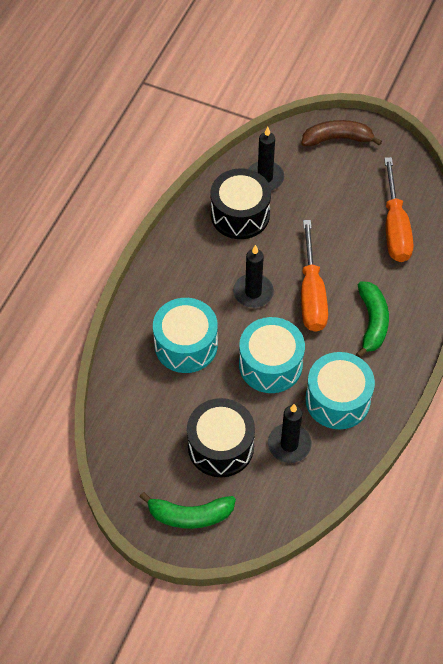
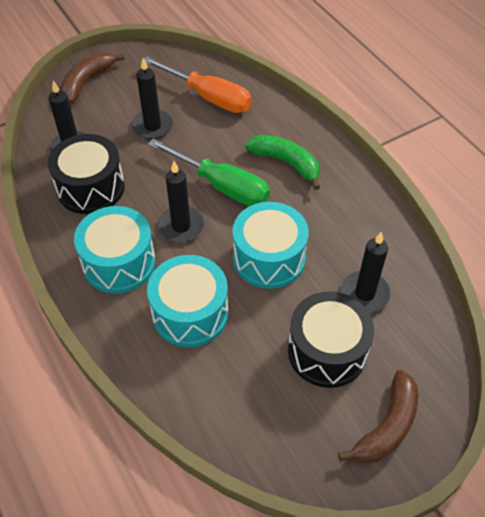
camera: 55 degrees left, 5 degrees down
green banana [139,492,236,529] -> brown banana [338,370,418,463]
orange screwdriver [301,220,328,332] -> green screwdriver [148,139,270,206]
turquoise drum [305,352,375,429] -> turquoise drum moved to [74,206,155,293]
none -> black candle [132,58,173,139]

